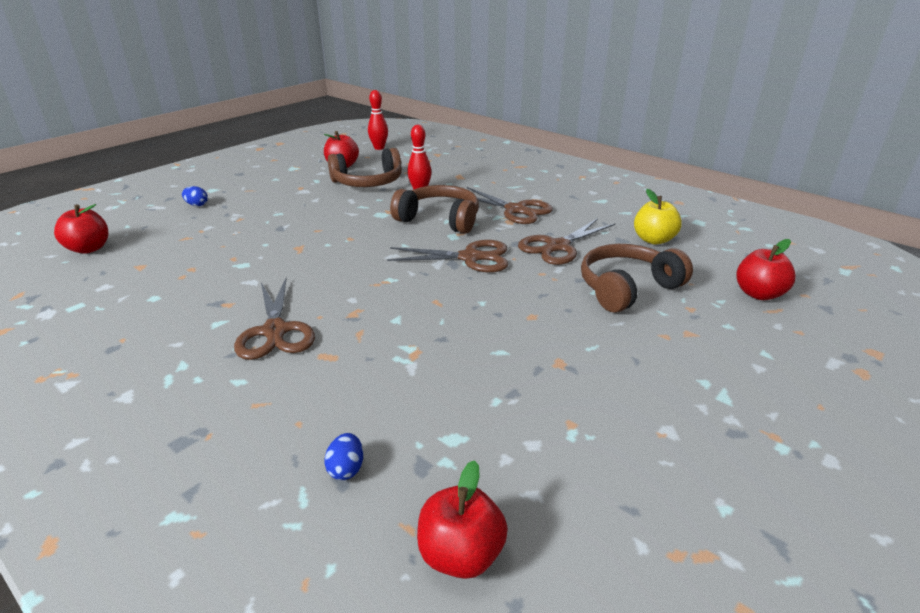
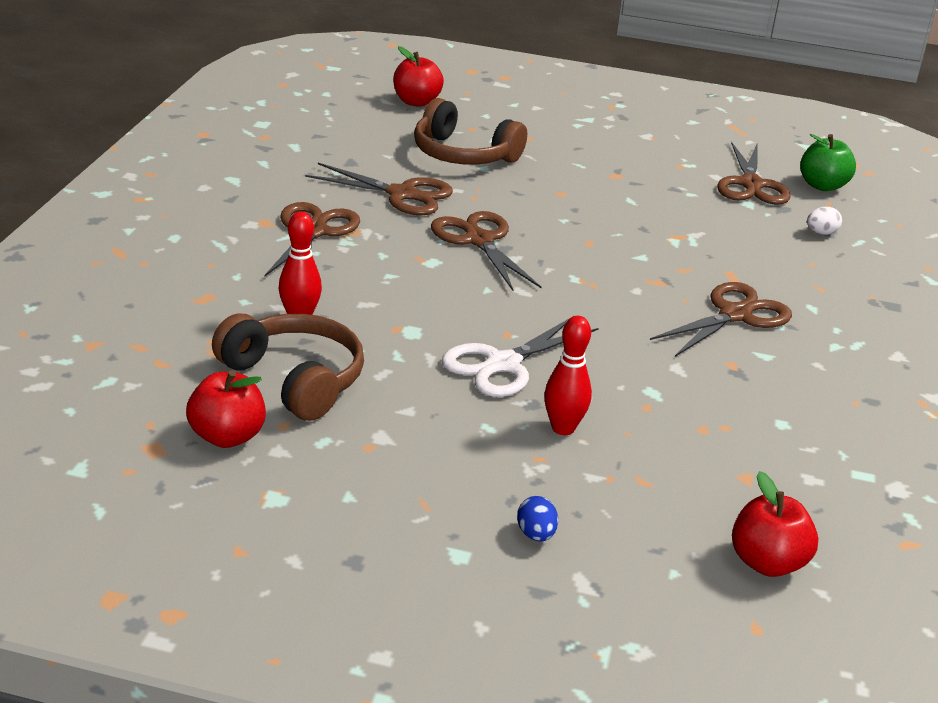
camera: 120 degrees left, 0 degrees up
blue egg [324,433,363,480] -> white egg [807,207,842,235]
red bowling pin [368,90,388,150] -> red bowling pin moved to [544,316,592,435]
brown headphones [390,185,479,234] -> none
red apple [417,460,508,579] -> green apple [800,134,856,191]
yellow apple [634,189,682,245] -> none
none -> white scissors [442,318,599,397]
none -> brown scissors [717,142,791,205]

